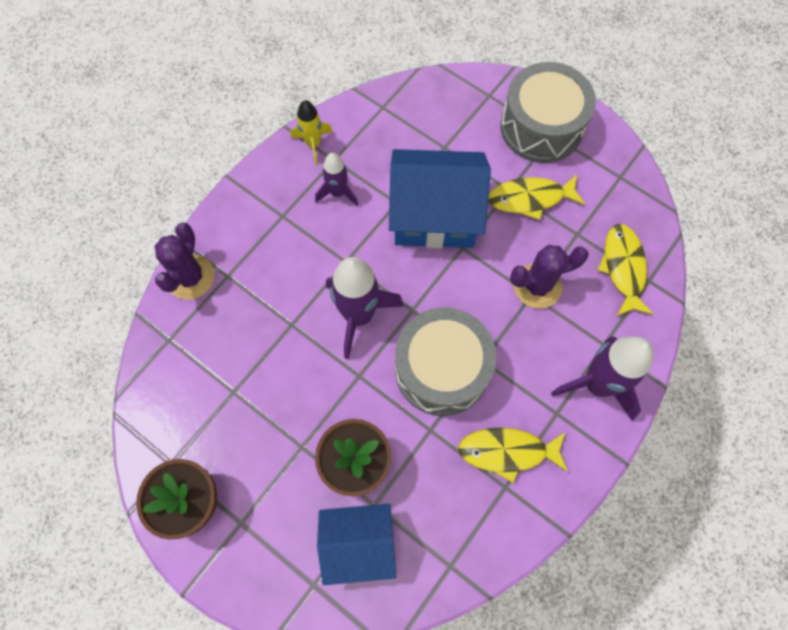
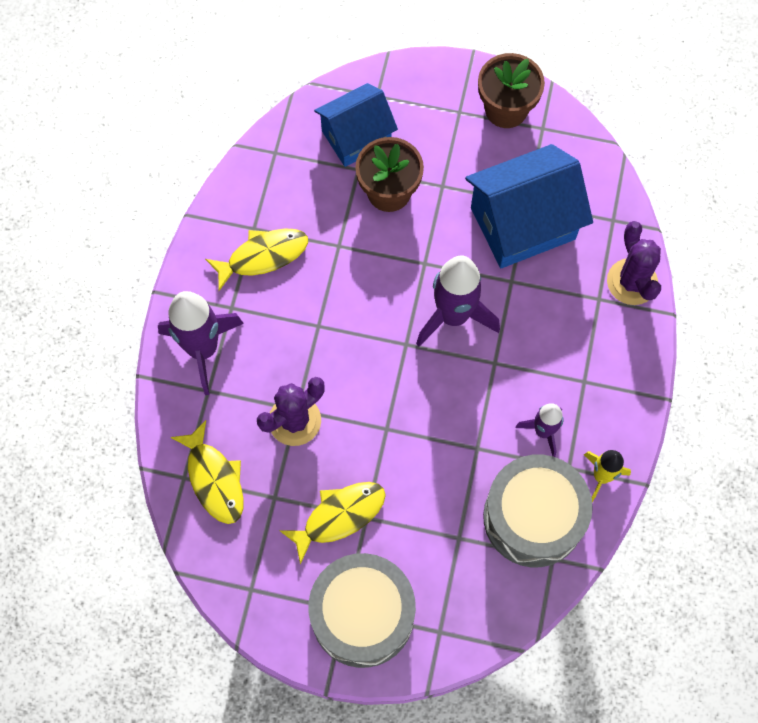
camera: 155 degrees right, 0 degrees up
blue house [389,149,491,248] -> blue house moved to [465,144,593,268]
grey drum [395,308,496,416] -> grey drum moved to [483,454,593,568]

